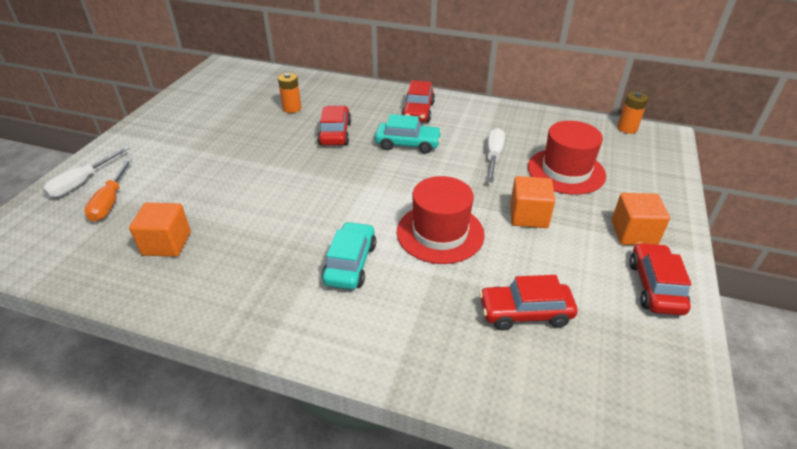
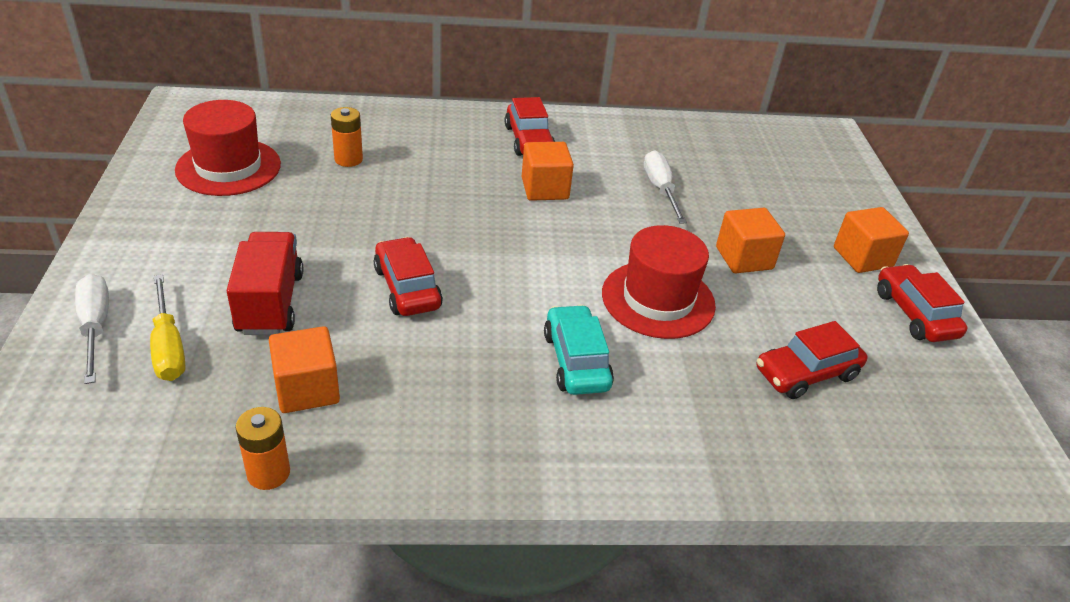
camera: 25 degrees left, 0 degrees up
white screwdriver [42,147,130,198] -> white screwdriver turned 150 degrees clockwise [75,274,109,384]
orange screwdriver [84,159,132,222] -> yellow screwdriver [150,275,186,381]
red car [317,106,351,145] -> red car moved to [374,237,443,316]
turquoise car [375,114,442,154] -> orange cube [522,142,574,201]
red hat [528,121,606,195] -> red hat moved to [175,100,281,196]
orange battery [617,91,649,134] -> orange battery moved to [235,407,290,490]
none -> red truck [227,232,303,335]

